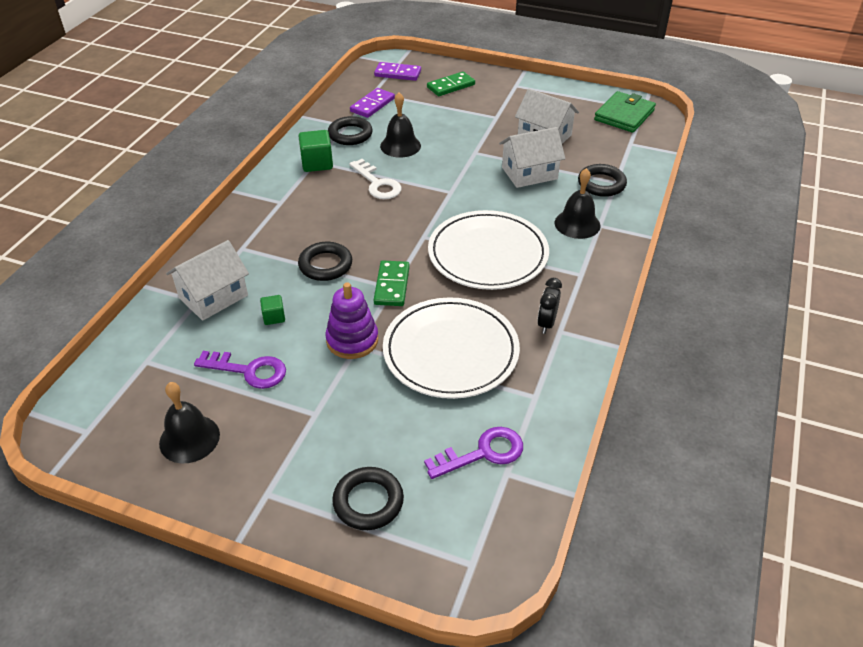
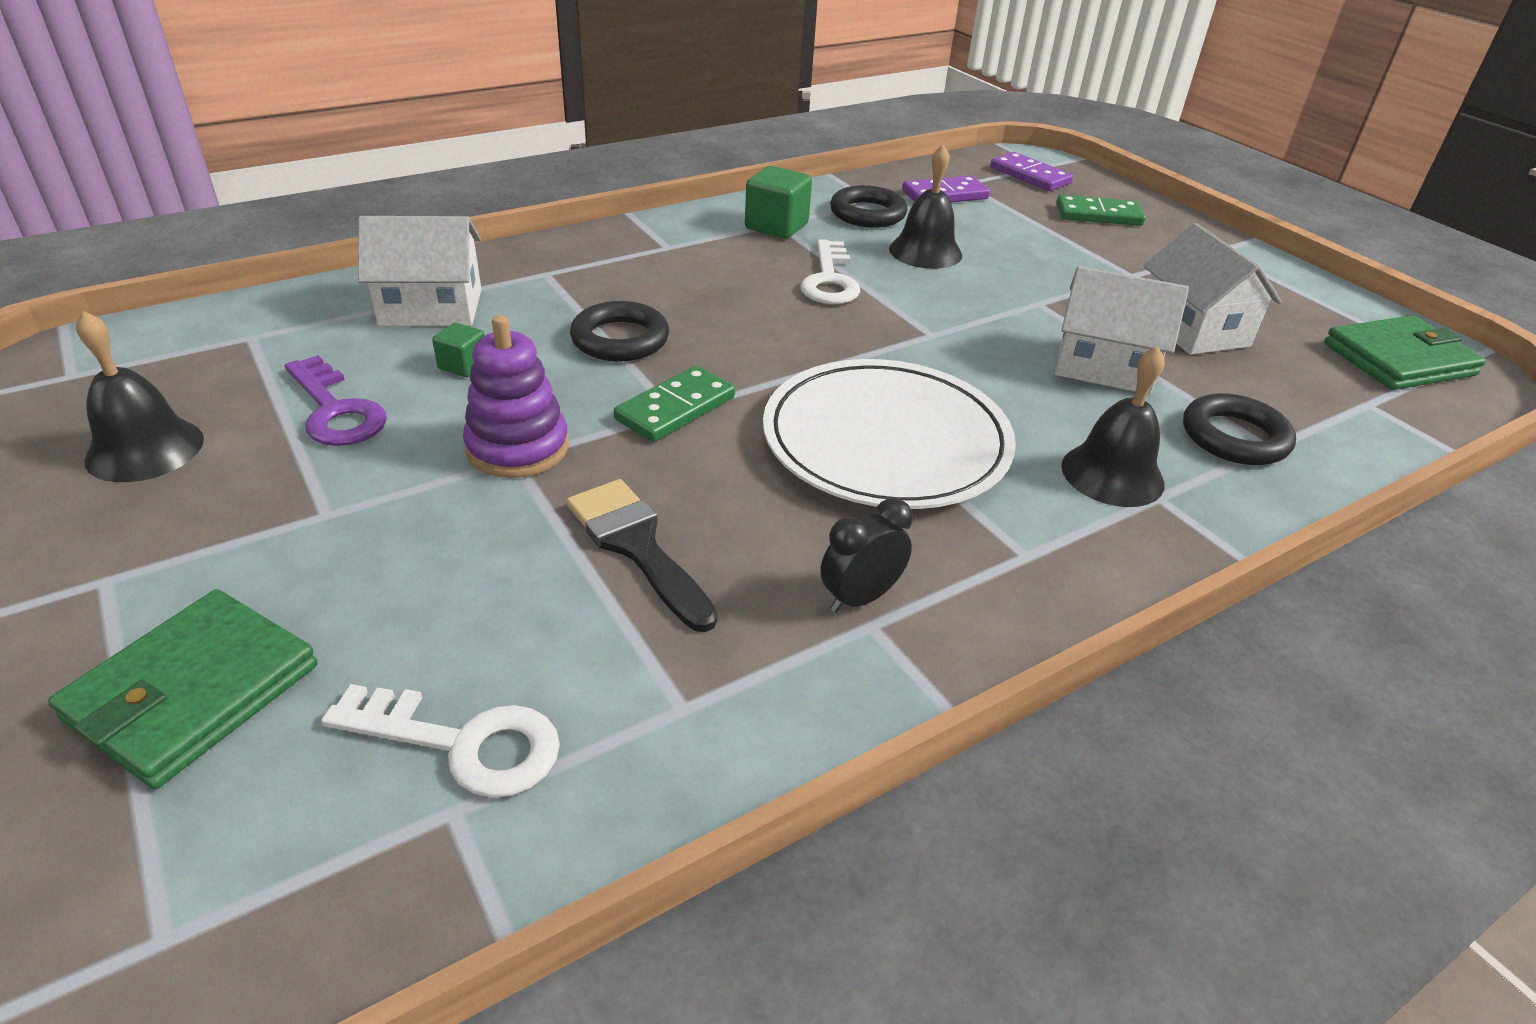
camera: 35 degrees right, 5 degrees down
black ring [332,467,404,530] -> green wallet [48,589,317,789]
white plate [383,297,520,399] -> black brush [566,479,718,632]
purple key [424,427,523,479] -> white key [321,684,560,798]

